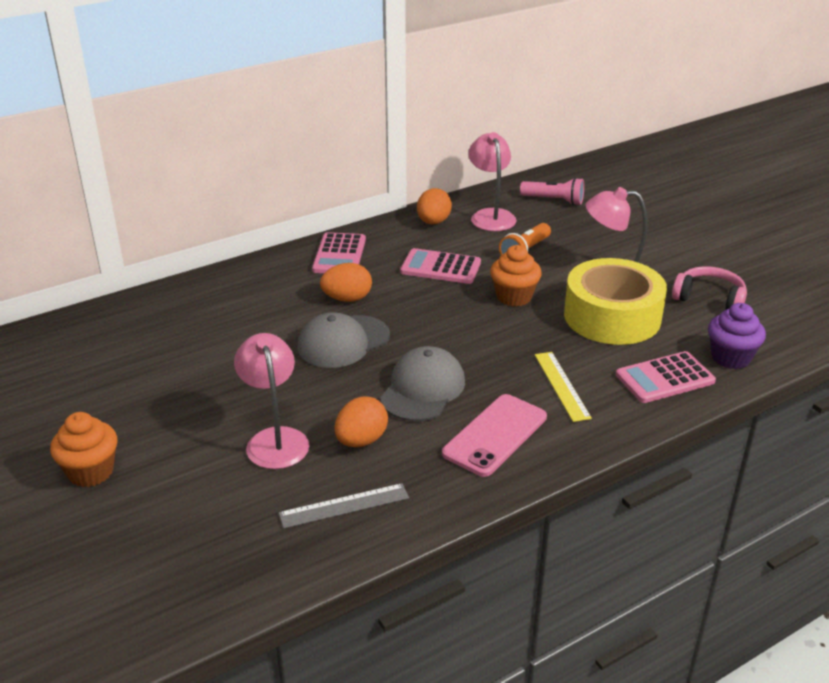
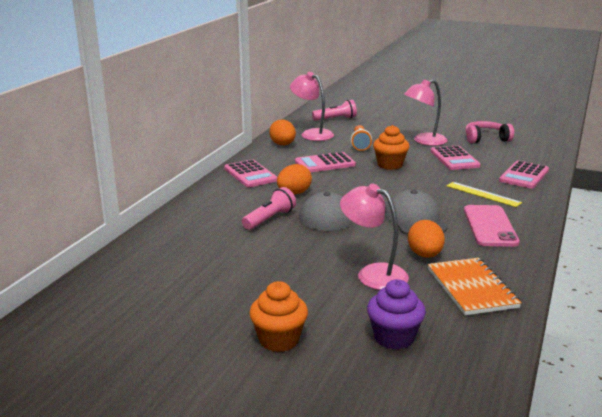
camera: 35 degrees left, 10 degrees down
grey ruler [279,483,409,528] -> orange notebook [428,258,522,315]
yellow tape [564,258,667,345] -> pink calculator [430,145,481,170]
purple cupcake [708,303,766,369] -> purple cupcake moved to [367,279,426,350]
none -> pink flashlight [242,187,296,230]

